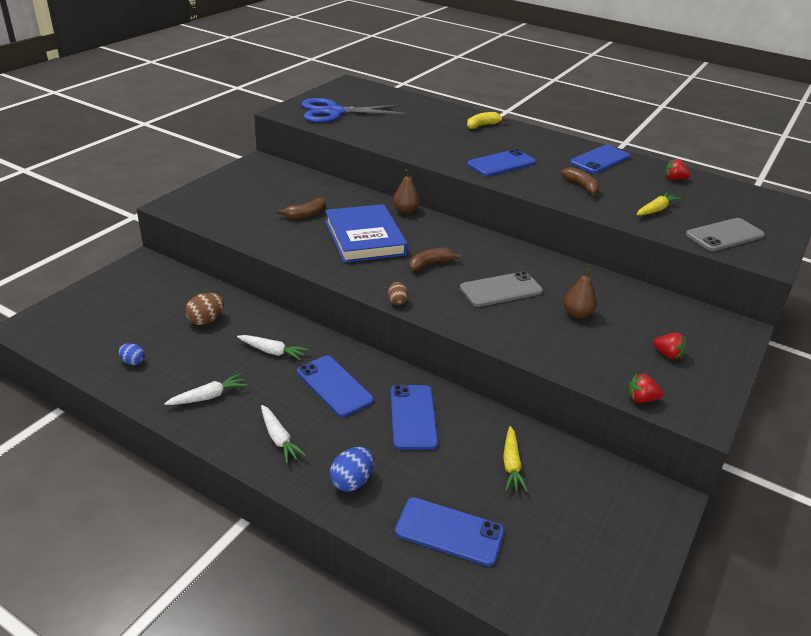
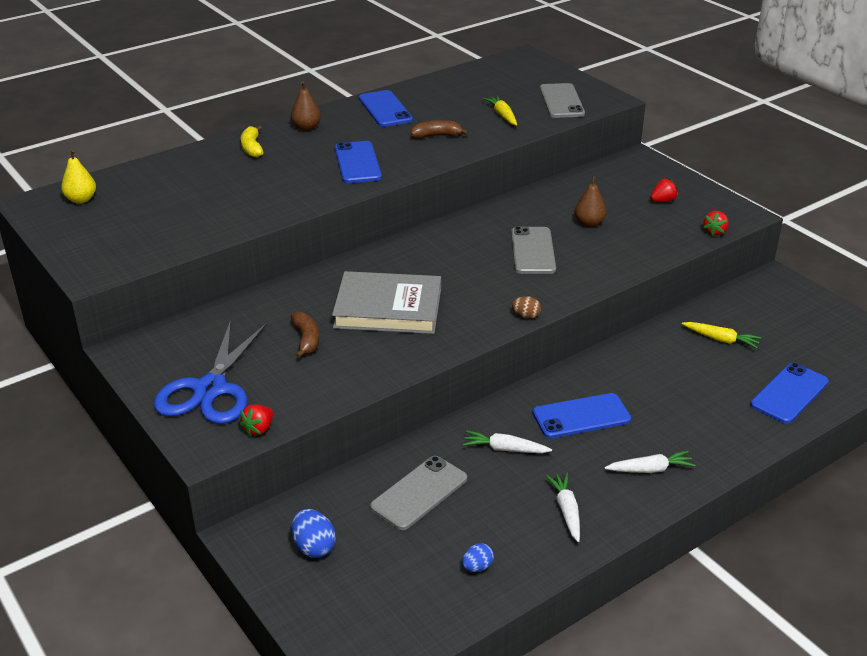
camera: 65 degrees left, 0 degrees up
brown egg [185,293,224,325] -> grey phone [370,456,467,530]
white carrot [237,335,308,361] -> white carrot turned 120 degrees counterclockwise [463,431,552,453]
blue scissors [301,98,405,123] -> blue scissors moved to [154,320,267,424]
blue book [325,204,408,263] -> grey book [332,271,441,334]
blue egg [330,447,374,491] -> blue egg moved to [292,509,336,558]
blue phone [390,385,438,450] -> none
brown pear [393,169,420,214] -> brown pear moved to [291,82,321,131]
brown banana [409,248,461,271] -> none
red strawberry [665,159,691,180] -> red strawberry moved to [240,404,274,436]
none -> yellow pear [61,150,96,204]

